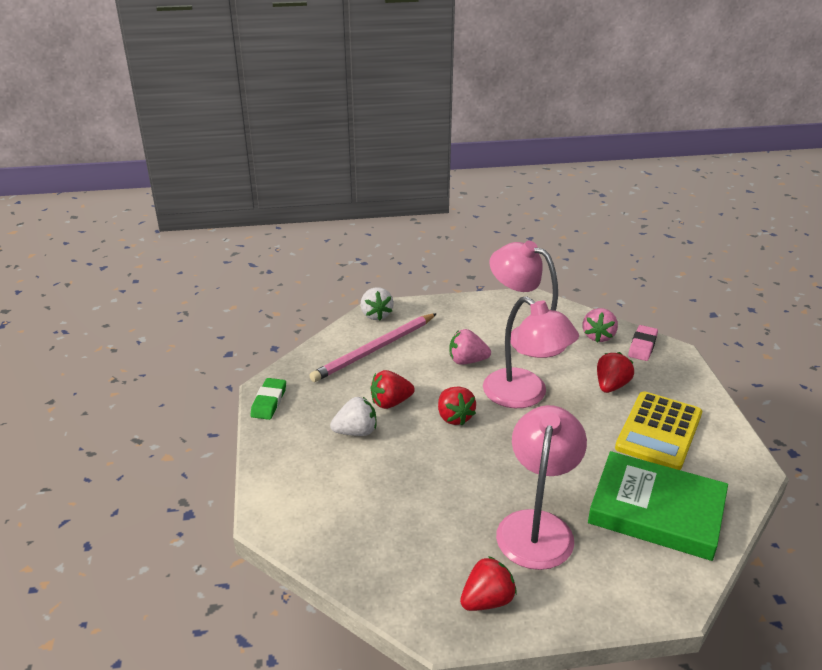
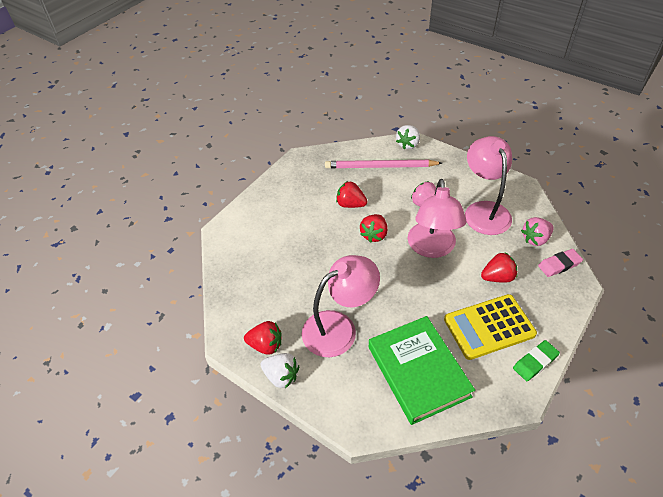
camera: 45 degrees right, 15 degrees up
green eraser [250,378,286,420] -> green eraser moved to [513,340,560,381]
white strawberry [330,397,376,436] -> white strawberry moved to [261,353,299,388]

